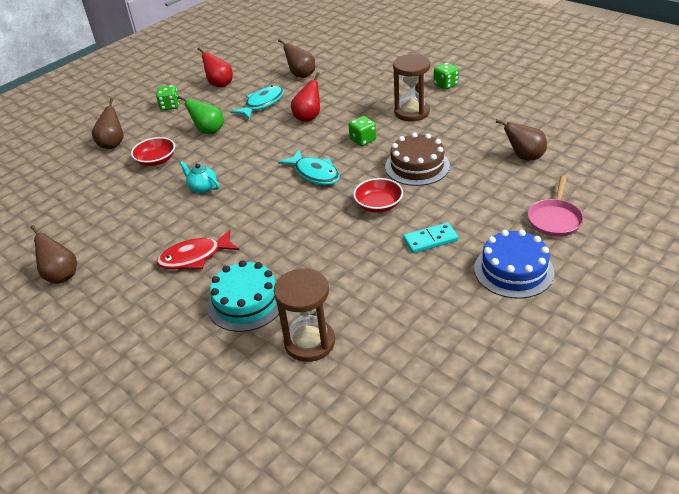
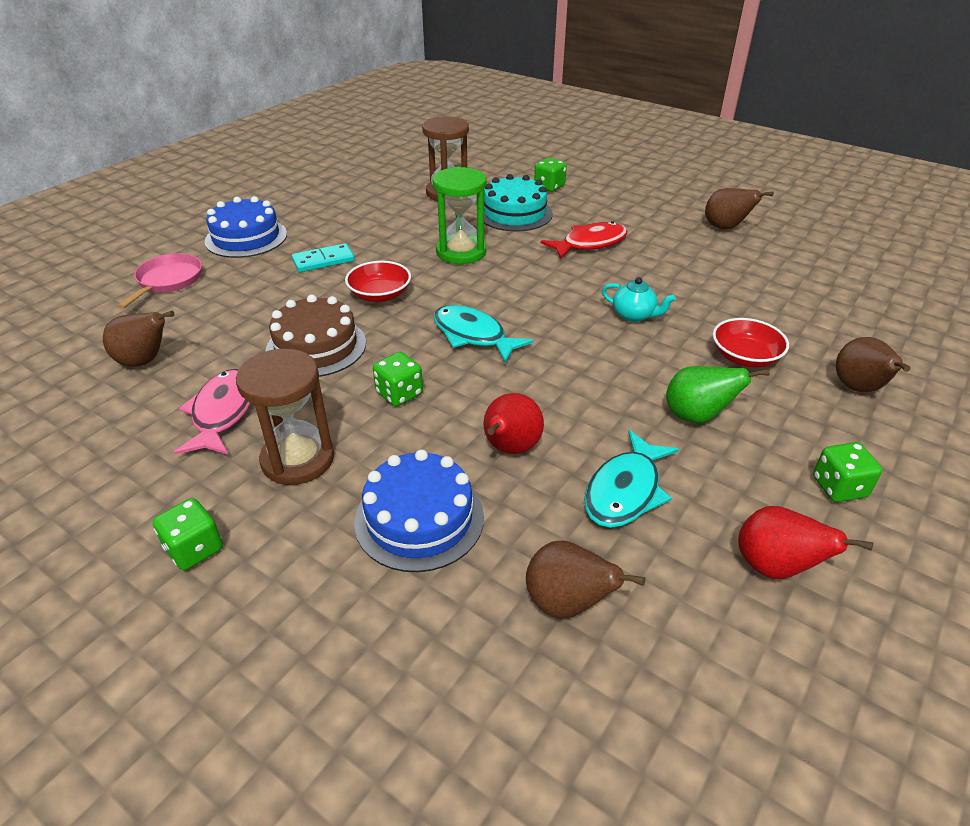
camera: 170 degrees right, 0 degrees up
none -> pink fish [174,369,251,455]
none -> blue cake [354,449,484,572]
none -> green hourglass [433,167,486,264]
none -> green dice [534,158,567,192]

